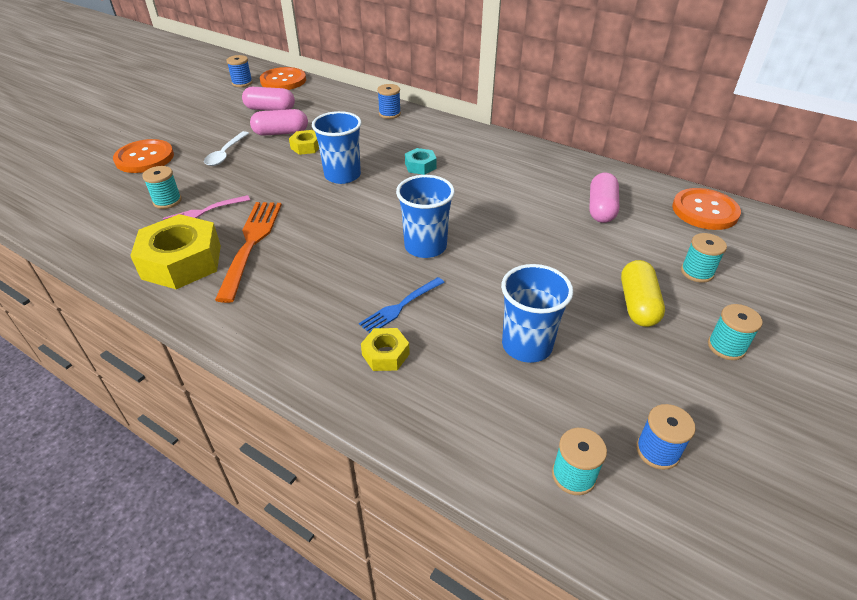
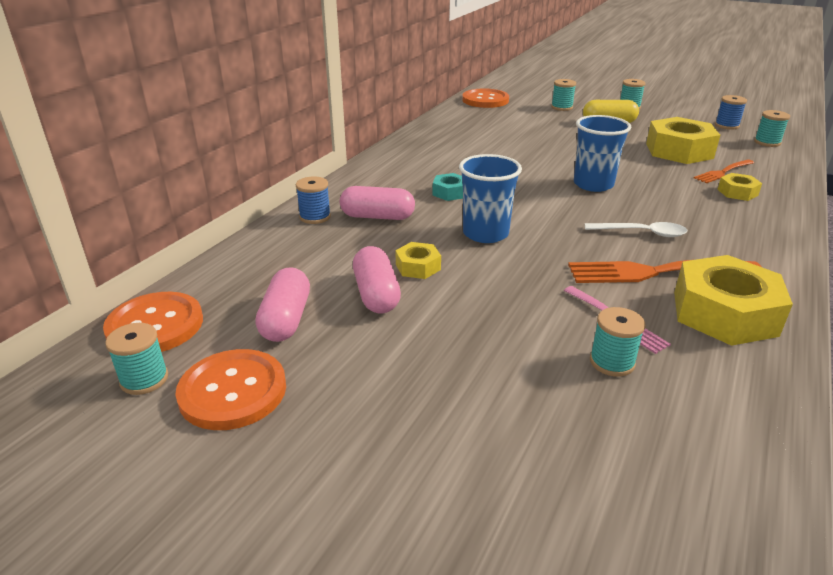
camera: 95 degrees left, 10 degrees down
orange button [113,139,174,173] -> orange button moved to [175,349,286,430]
white spoon [204,131,249,166] -> white spoon moved to [585,222,687,237]
blue spool [226,55,253,87] -> turquoise spool [105,323,168,395]
blue fork [359,277,445,333] -> none
blue cup [501,264,573,363] -> yellow nut [646,117,720,164]
pink capsule [589,173,619,223] -> pink capsule moved to [340,186,415,220]
none -> orange fork [694,159,754,183]

